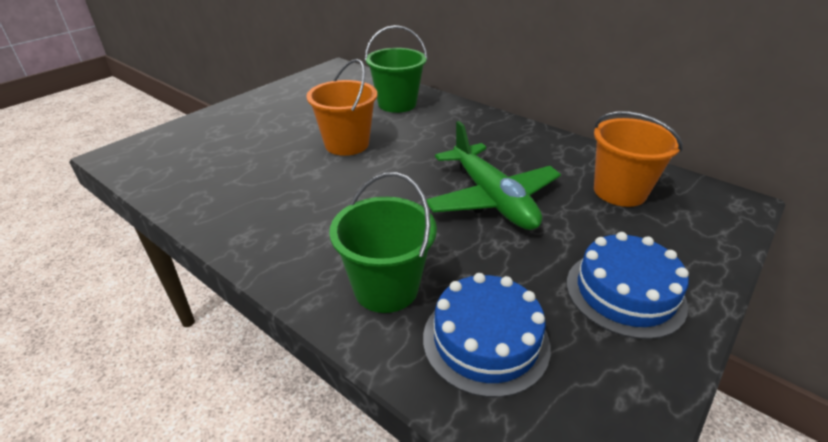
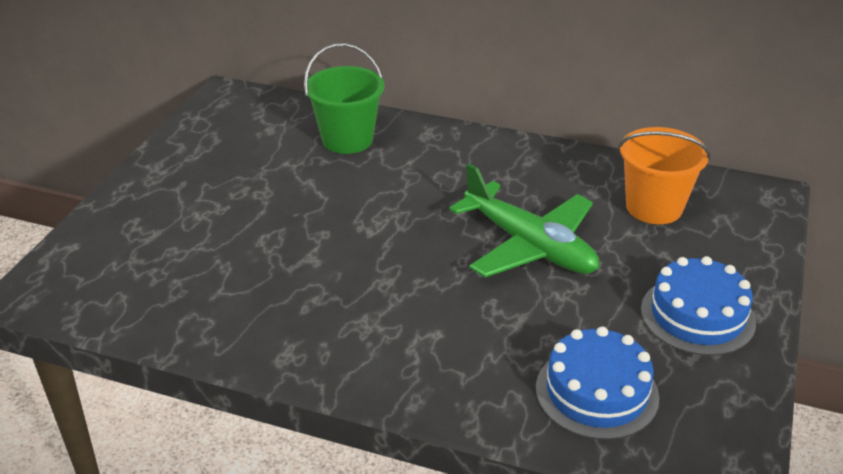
camera: 20 degrees left, 0 degrees up
orange bucket [306,59,377,156] -> none
green bucket [329,172,437,313] -> none

